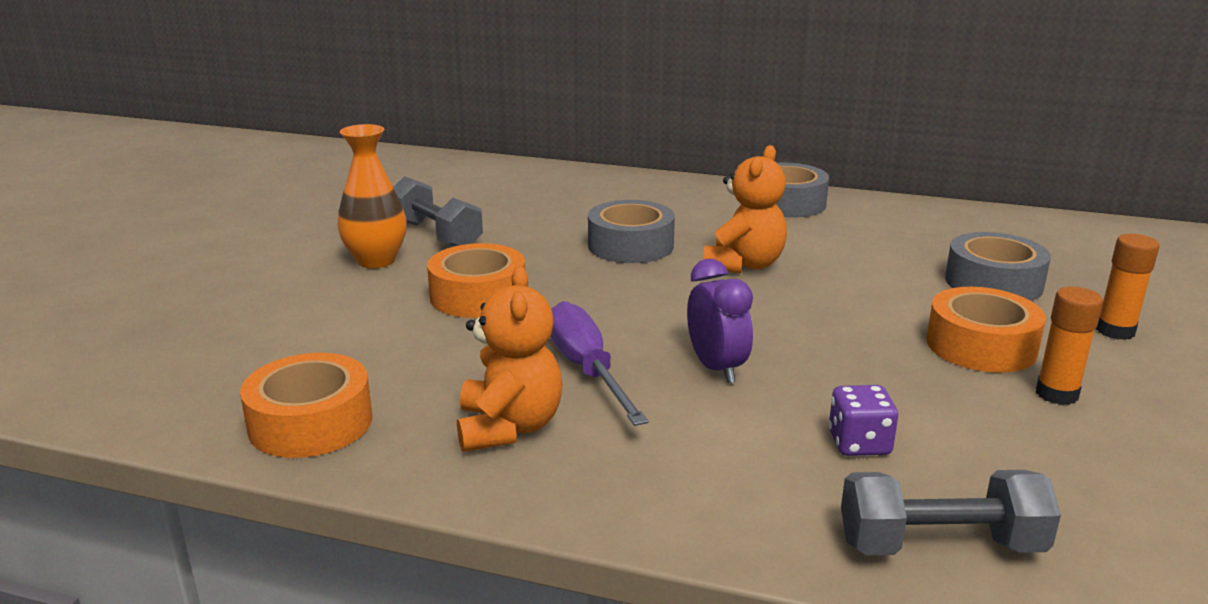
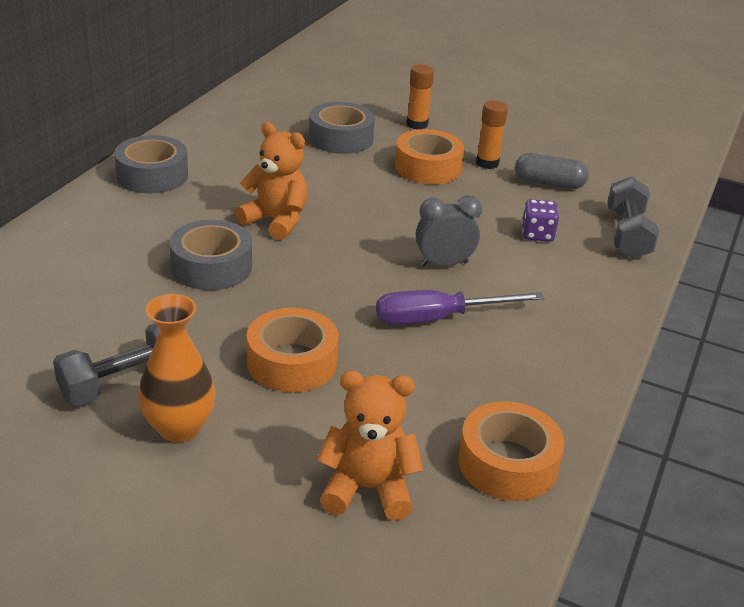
camera: 85 degrees left, 10 degrees up
orange teddy bear [457,266,563,452] -> orange teddy bear moved to [317,371,423,520]
purple clock [687,259,753,384] -> grey clock [416,195,482,267]
none -> grey capsule [515,153,589,189]

